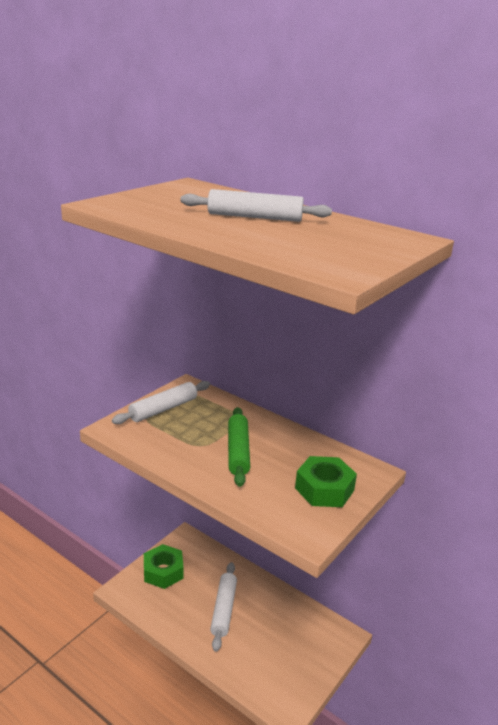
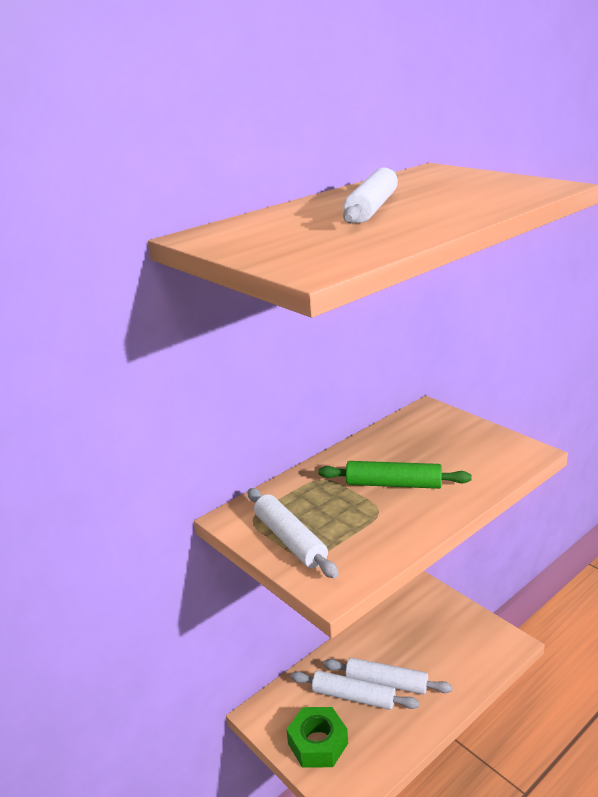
camera: 75 degrees left, 0 degrees up
green nut [295,456,357,507] -> none
none -> white rolling pin [291,670,419,710]

